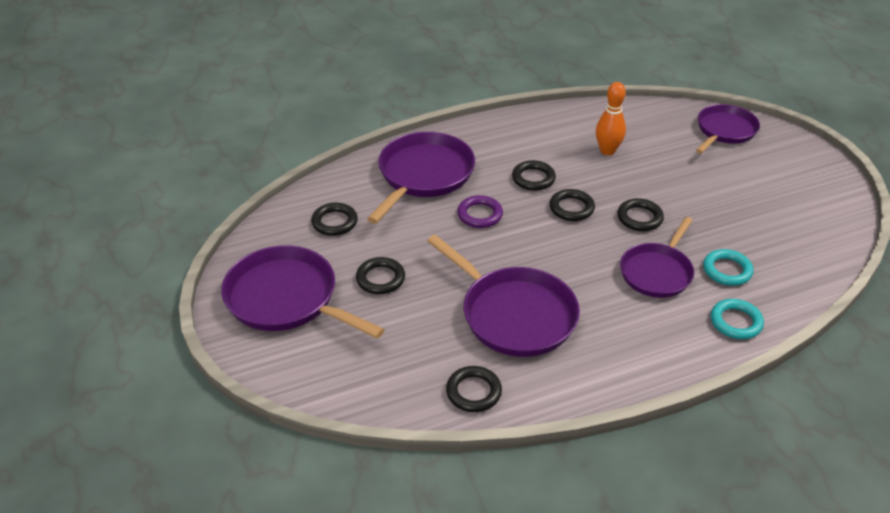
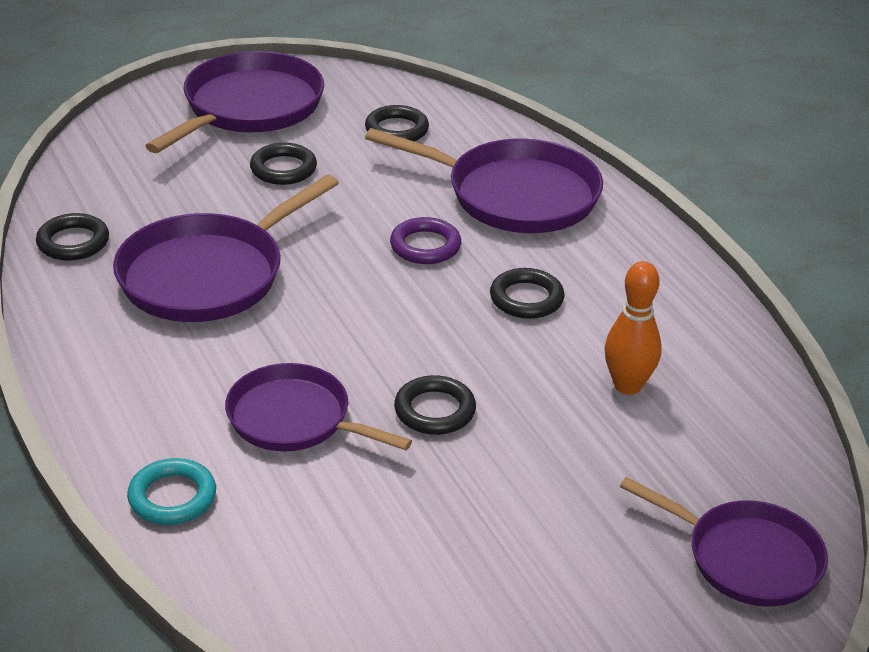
camera: 85 degrees right, 5 degrees down
black ring [549,189,595,221] -> none
turquoise ring [703,249,754,286] -> none

